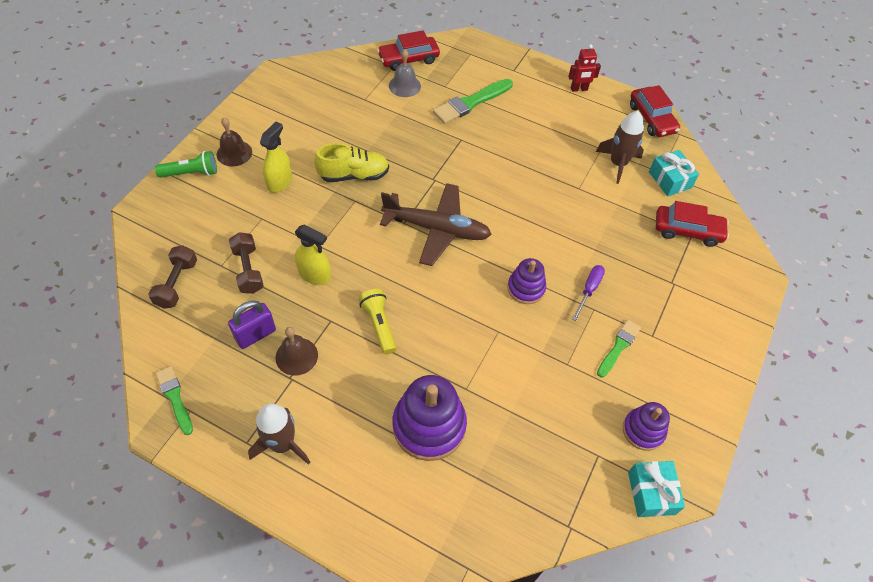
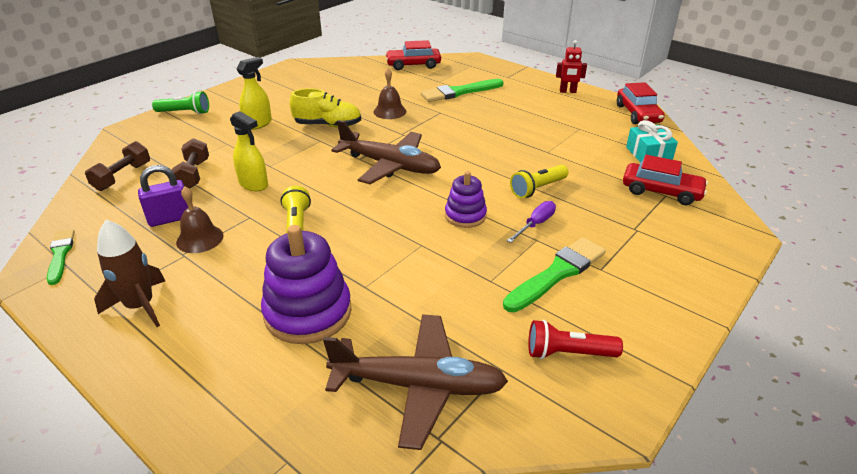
camera: 15 degrees right, 20 degrees down
brown bell [217,117,252,167] -> brown bell moved to [373,68,406,119]
grey bell [389,49,421,97] -> none
brown rocket [596,111,644,184] -> none
green brush [597,320,641,377] -> green brush [503,237,606,312], size x1.59
purple stacking toy [623,402,670,451] -> red flashlight [528,320,623,359]
turquoise gift [628,461,685,517] -> none
none -> brown plane [323,314,508,450]
none -> yellow flashlight [510,165,568,198]

